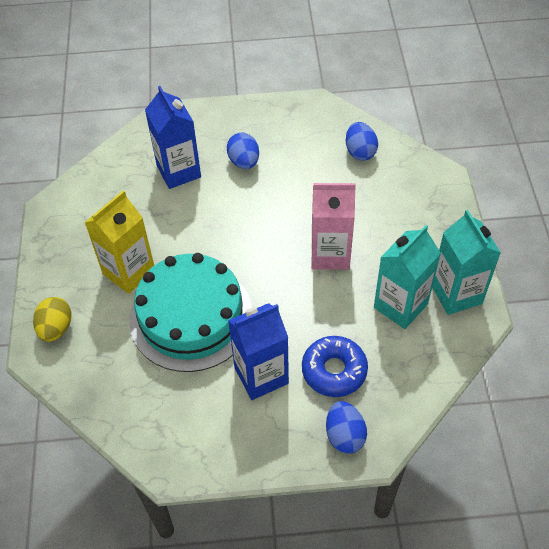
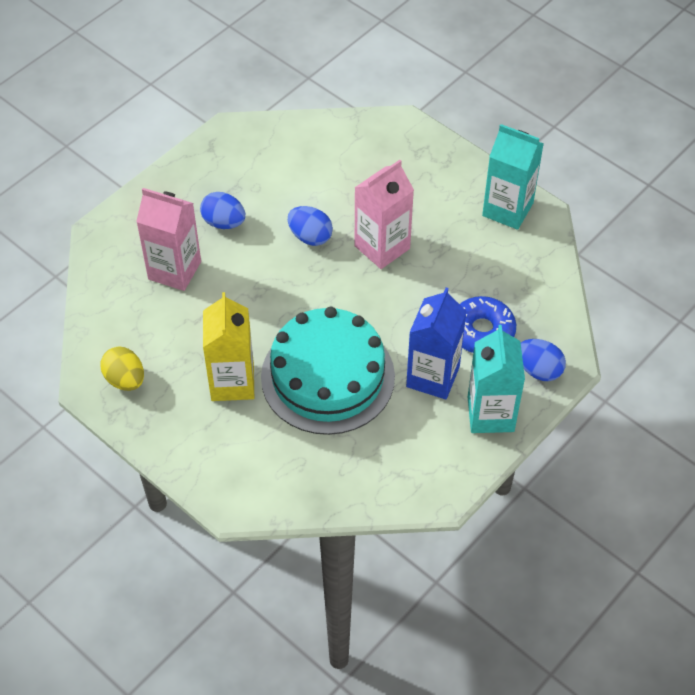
camera: 45 degrees left, 0 degrees up
yellow egg [33,297,72,342] -> yellow egg moved to [100,347,144,391]
blue carton [145,86,201,189] -> pink carton [136,188,201,291]
blue egg [346,122,378,161] -> blue egg moved to [288,206,333,246]
turquoise carton [374,225,441,329] -> turquoise carton moved to [468,325,525,433]

